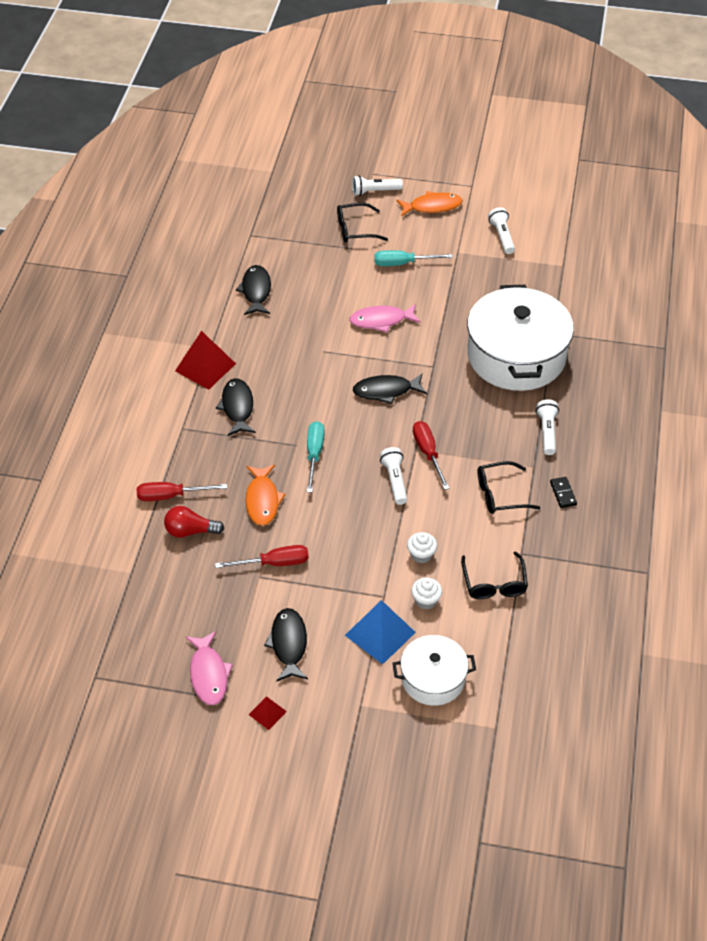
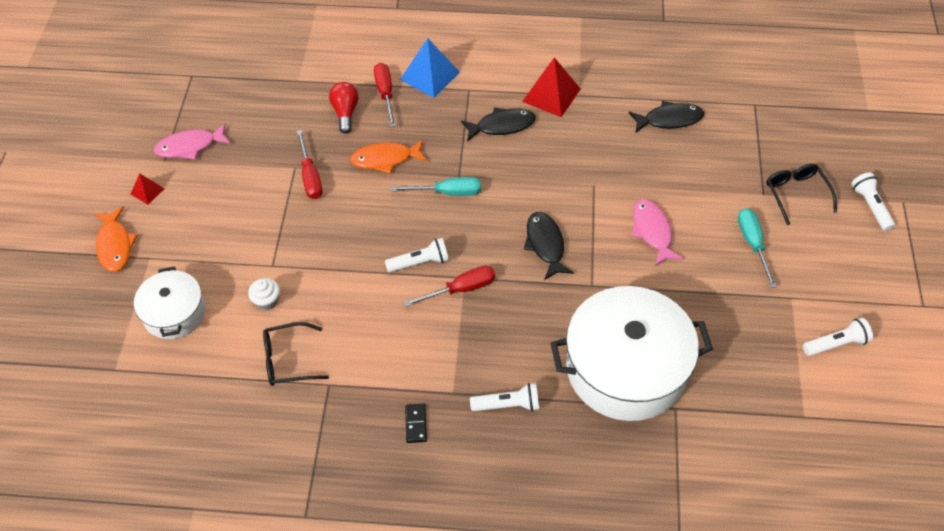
camera: 85 degrees right, 5 degrees up
black fish [264,608,308,682] -> none
blue pyramid [345,600,416,664] -> blue pyramid moved to [400,38,460,98]
orange fish [396,191,463,217] -> orange fish moved to [94,206,137,272]
white cupcake [407,532,437,563] -> none
black glasses [478,461,540,514] -> none
black domino [550,477,577,508] -> black domino turned 75 degrees counterclockwise [405,404,427,443]

